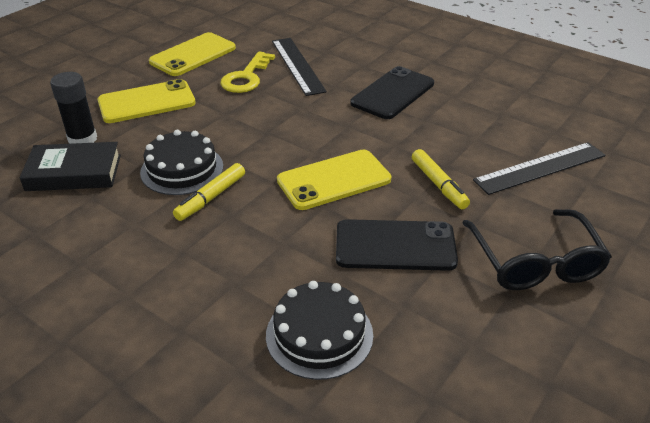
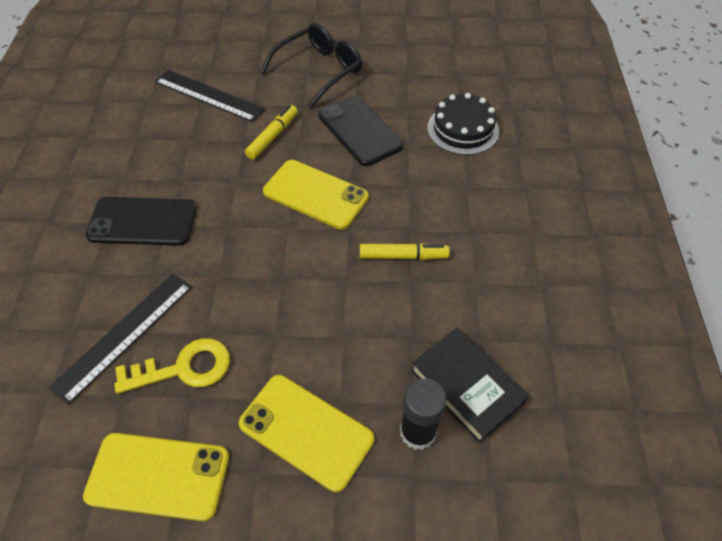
camera: 125 degrees left, 15 degrees up
black cake [140,130,223,195] -> none

